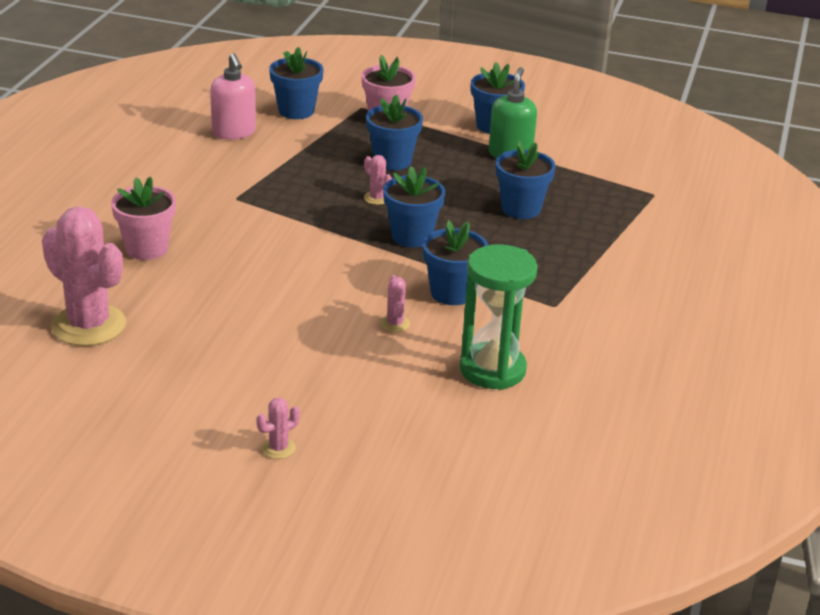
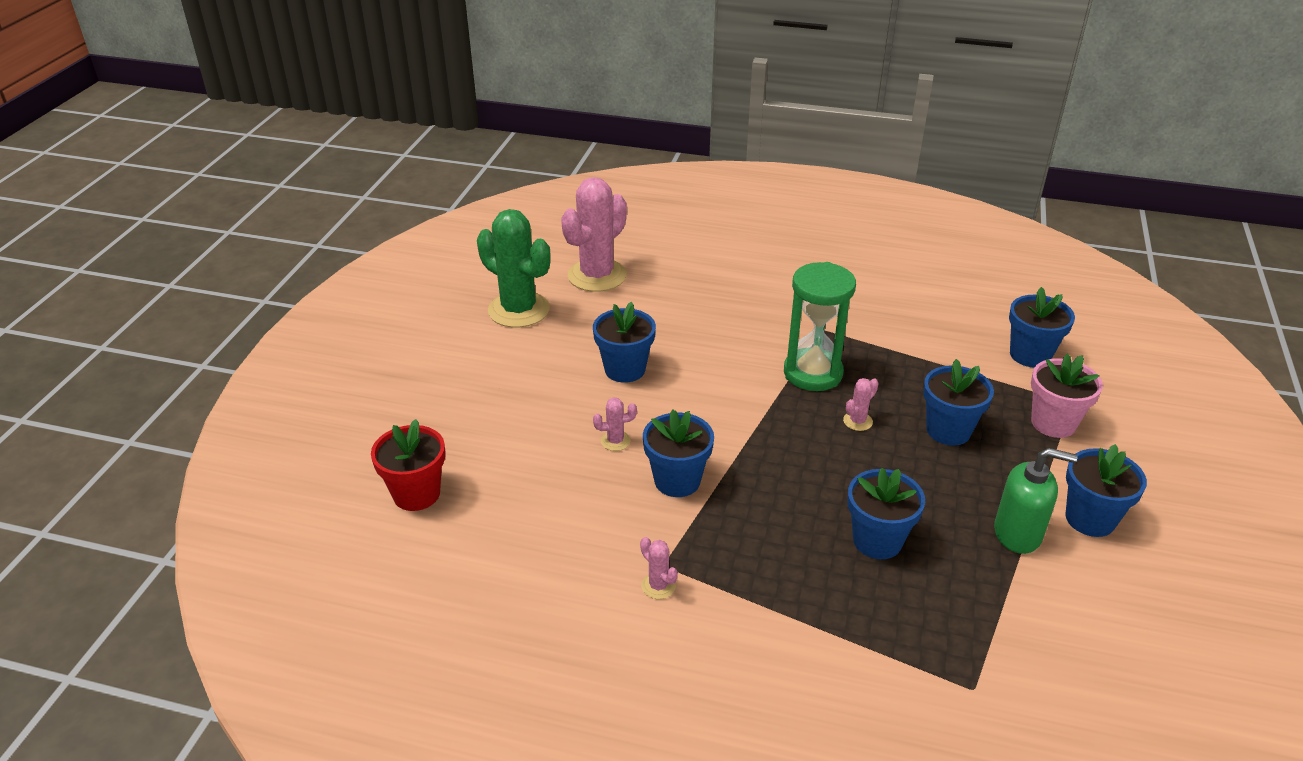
camera: 90 degrees right, 5 degrees up
pink flower pot [111,177,176,260] -> none
pink soap dispenser [210,53,256,140] -> none
pink cactus [256,397,300,459] -> pink cactus moved to [640,537,678,599]
blue flower pot [383,166,445,247] -> blue flower pot moved to [593,302,656,383]
green hourglass [460,244,538,390] -> green hourglass moved to [784,262,856,391]
none -> red flower pot [371,419,445,511]
none -> green cactus [477,209,550,327]

